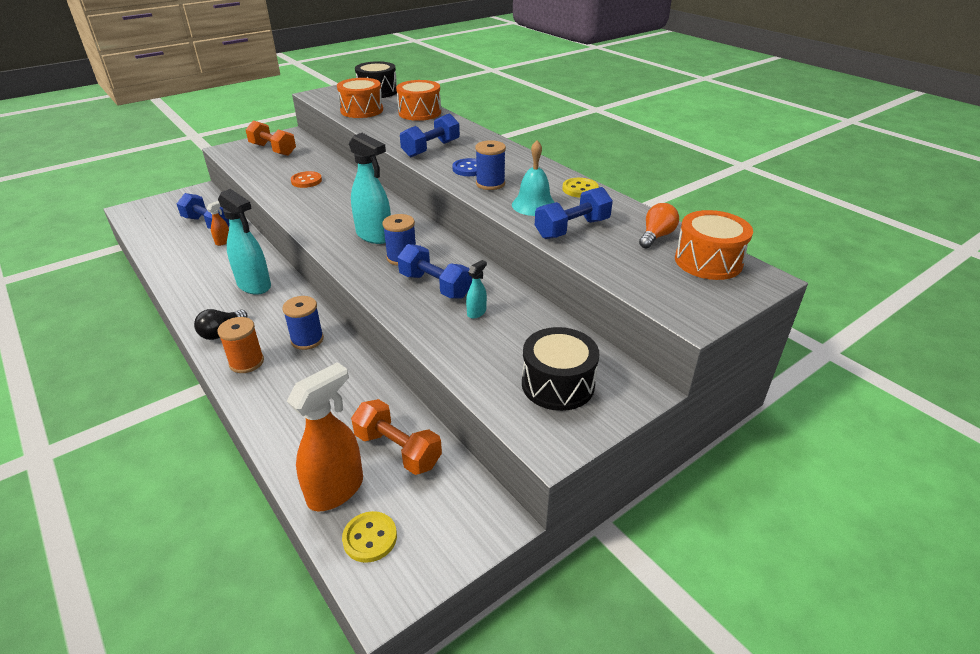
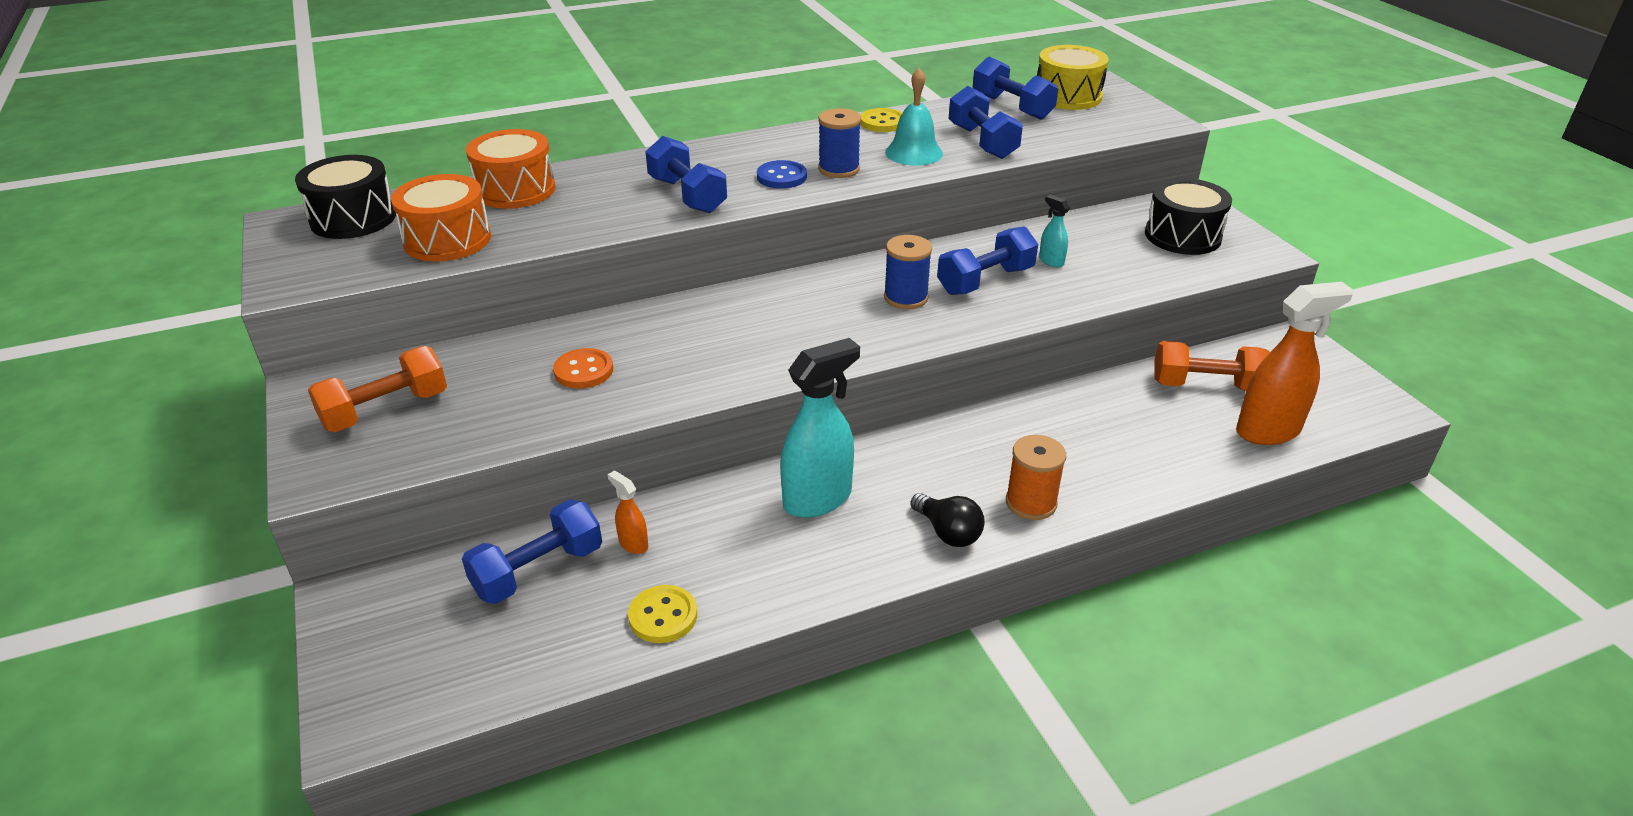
camera: 75 degrees left, 0 degrees up
blue spool [282,296,324,350] -> none
orange spray bottle [287,362,363,511] -> orange spray bottle turned 105 degrees clockwise [1236,282,1354,445]
yellow button [342,511,397,563] -> yellow button moved to [628,585,697,643]
turquoise spray bottle [349,133,391,244] -> none
orange dumbbell [351,399,442,475] -> orange dumbbell turned 45 degrees clockwise [1154,341,1270,391]
orange light bulb [639,203,679,249] -> blue dumbbell [973,57,1058,120]
orange drum [675,210,753,280] -> yellow drum [1037,45,1109,110]

